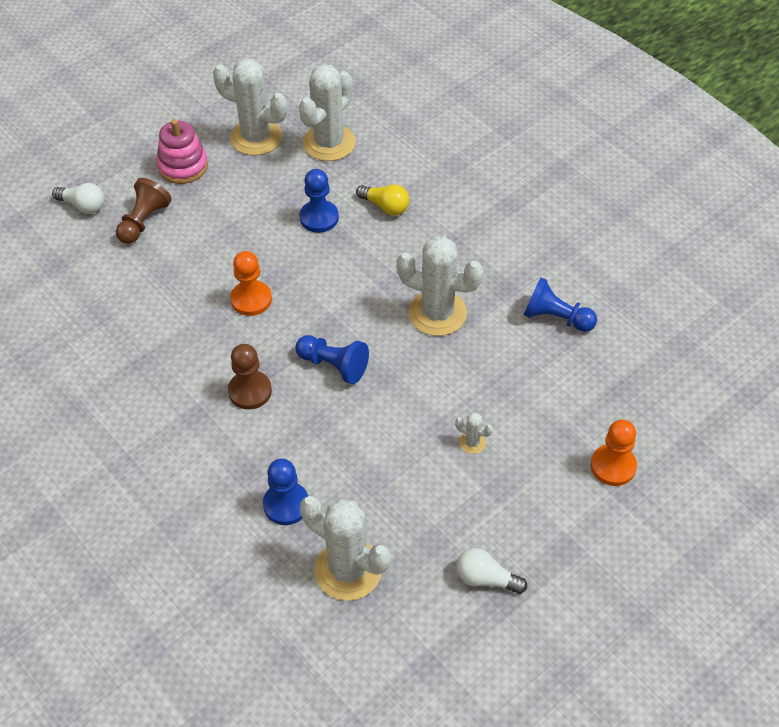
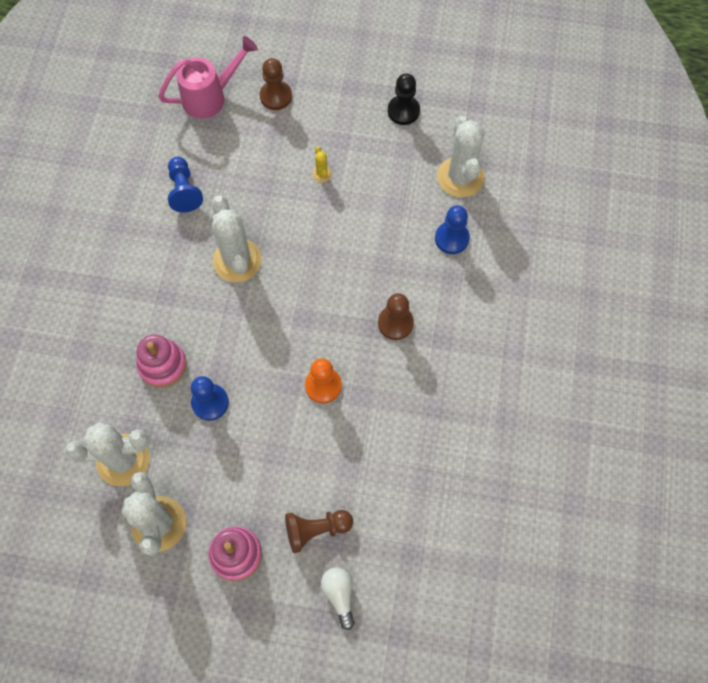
camera: 130 degrees left, 15 degrees up
blue pawn [296,335,369,384] -> none
yellow light bulb [356,184,410,215] -> pink stacking toy [136,334,187,388]
white cactus [455,413,493,454] -> yellow cactus [312,146,332,183]
white light bulb [457,548,527,594] -> black pawn [388,73,420,125]
orange pawn [591,420,637,486] -> brown pawn [260,58,292,110]
none -> pink watering can [158,36,258,119]

